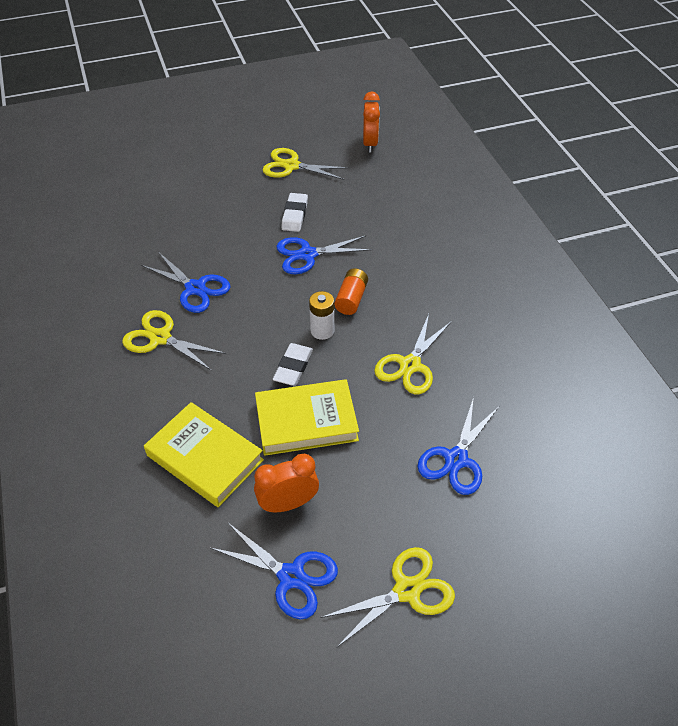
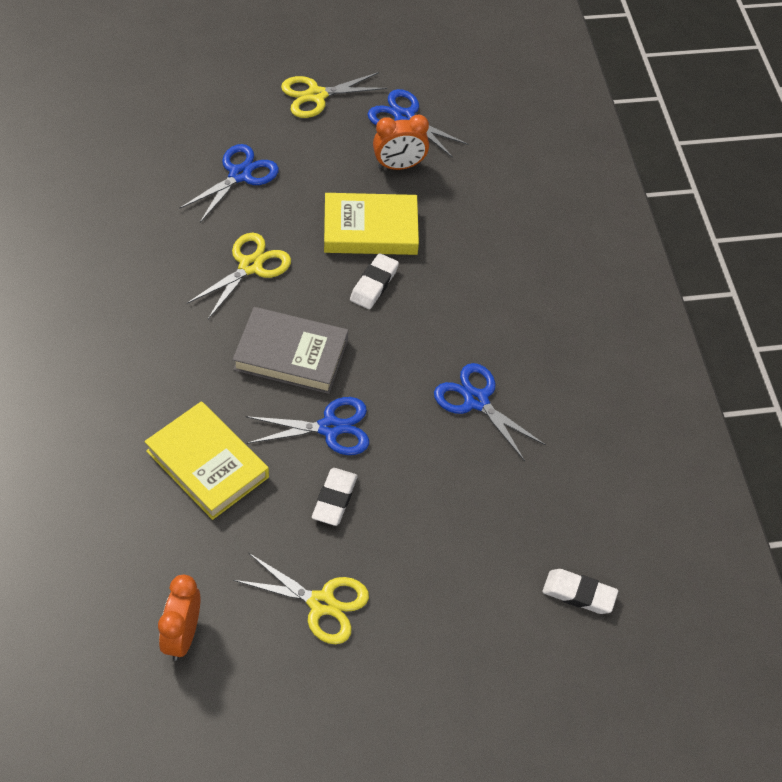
camera: 175 degrees left, 5 degrees up
yellow scissors [122,310,226,371] -> none
yellow book [144,402,264,507] -> yellow book moved to [144,401,269,520]
white battery [309,291,335,340] -> none
orange battery [334,268,368,315] -> grey book [232,307,348,394]
none -> white eraser [542,569,618,614]

